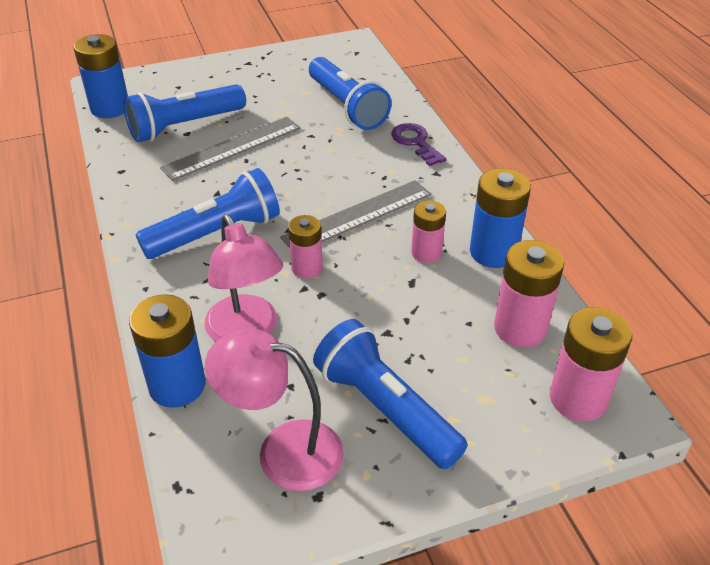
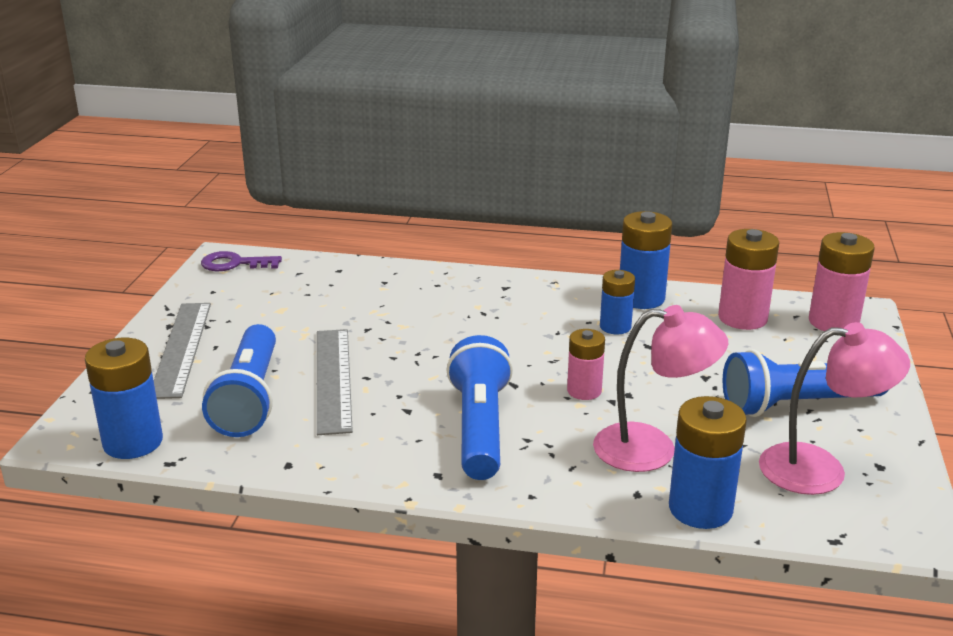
camera: 60 degrees left, 15 degrees down
pink lamp [205,329,344,491] -> pink lamp turned 135 degrees counterclockwise [759,322,910,495]
grey ruler [280,180,431,248] -> grey ruler moved to [154,303,211,399]
blue flashlight [309,57,392,130] -> none
purple key [391,123,446,166] -> purple key moved to [201,251,282,271]
pink battery [411,200,446,263] -> blue battery [600,270,635,334]

